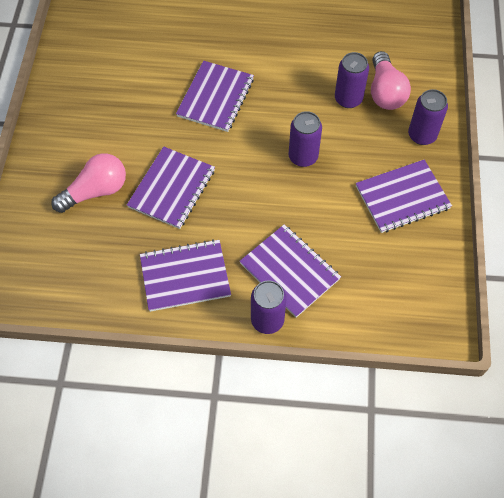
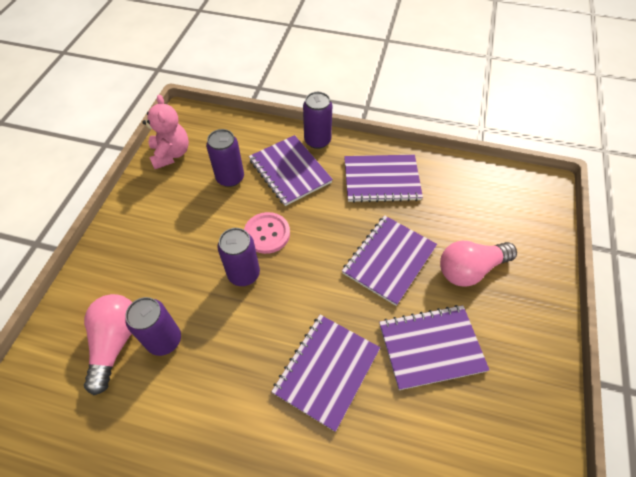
camera: 170 degrees left, 5 degrees down
purple notebook [356,160,452,233] -> purple notebook moved to [379,305,489,390]
purple can [408,89,448,145] -> purple can moved to [206,129,244,187]
none -> pink teddy bear [142,94,189,169]
none -> pink button [244,212,290,254]

